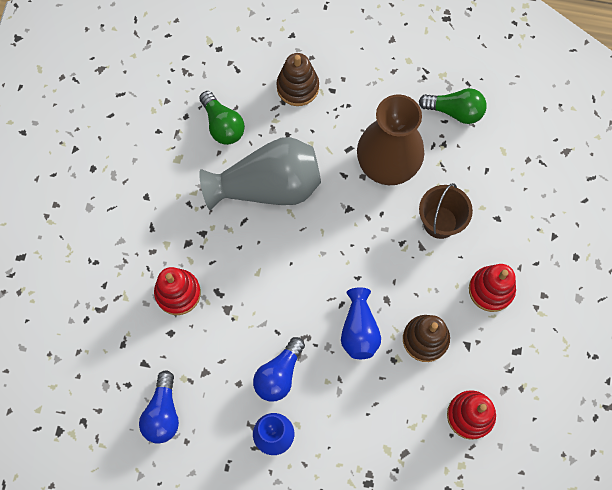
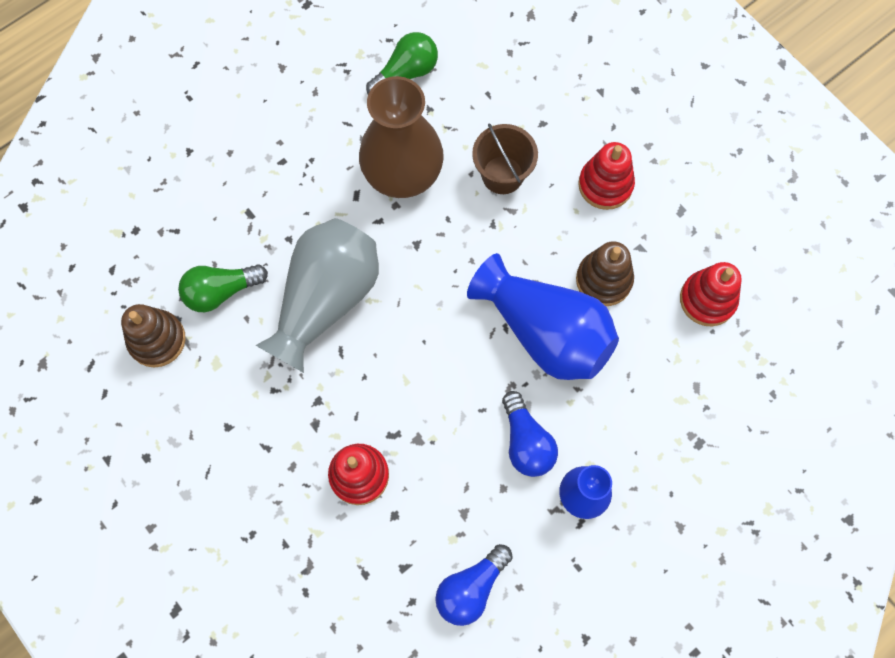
camera: 50 degrees left, 0 degrees up
blue light bulb [139,370,179,444] -> blue light bulb turned 90 degrees clockwise [435,544,513,626]
green light bulb [199,91,245,145] -> green light bulb turned 150 degrees clockwise [178,264,268,312]
brown stacking toy [276,53,319,106] -> brown stacking toy moved to [121,304,186,368]
blue vase [341,287,381,359] -> blue vase [467,253,619,380], size x1.75

